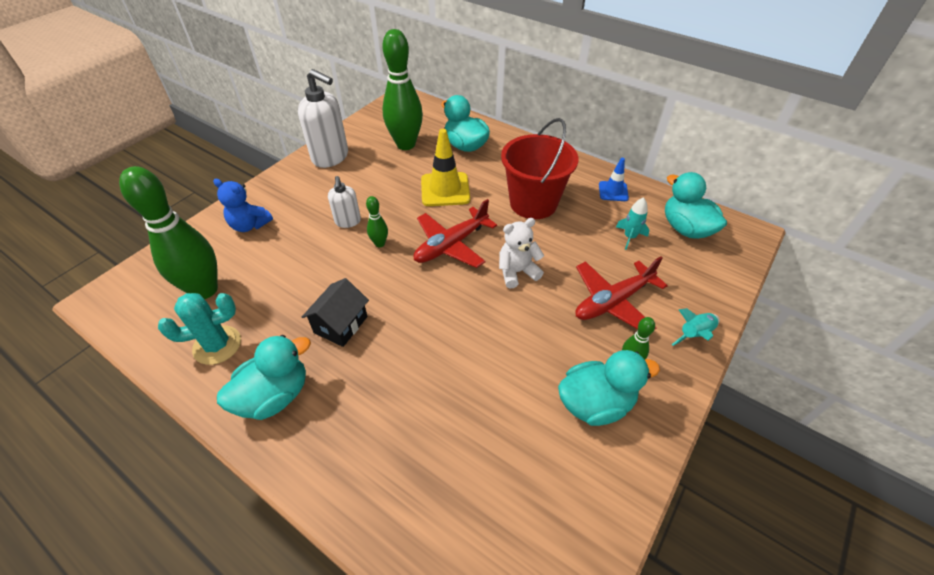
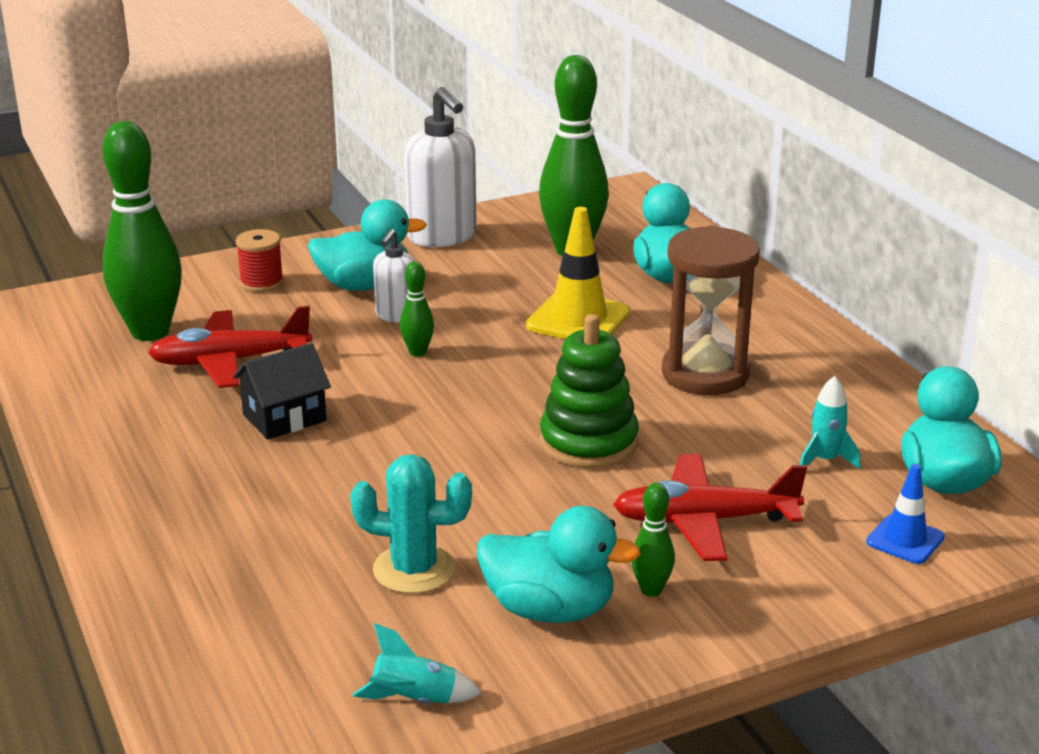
camera: 30 degrees right, 20 degrees down
turquoise cactus [158,293,241,365] -> turquoise cactus moved to [350,454,472,594]
blue teddy bear [213,179,273,232] -> red spool [236,229,284,292]
turquoise duck [217,335,311,420] -> turquoise duck moved to [308,199,427,291]
red plane [414,199,497,268] -> red plane moved to [148,306,312,388]
white teddy bear [499,218,544,288] -> green stacking toy [540,314,639,469]
red bucket [501,118,578,219] -> brown hourglass [662,226,760,395]
blue traffic cone [599,158,629,201] -> blue traffic cone moved to [866,464,945,564]
turquoise rocket [672,308,720,346] -> turquoise rocket moved to [353,623,482,704]

